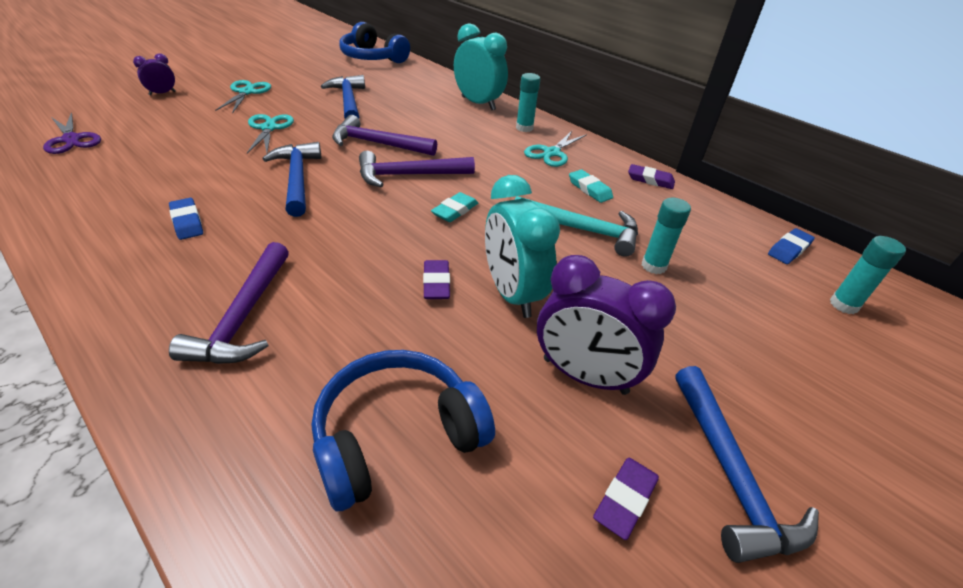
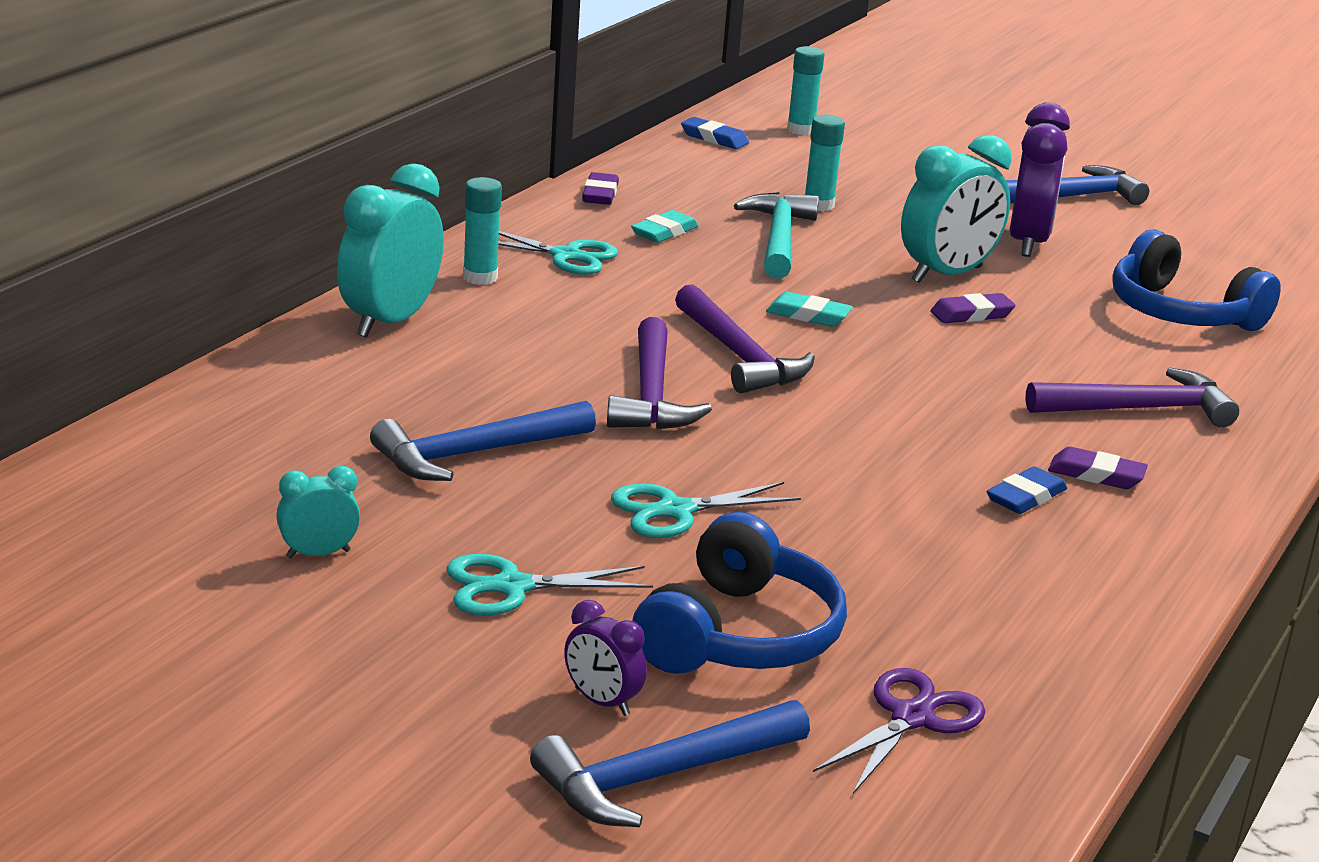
camera: 105 degrees left, 15 degrees down
blue hammer [263,142,322,217] -> blue hammer moved to [530,700,810,827]
blue headphones [339,22,410,63] -> blue headphones moved to [632,512,847,674]
purple eraser [593,458,659,540] -> purple eraser moved to [1048,447,1148,489]
none -> turquoise clock [276,466,360,558]

